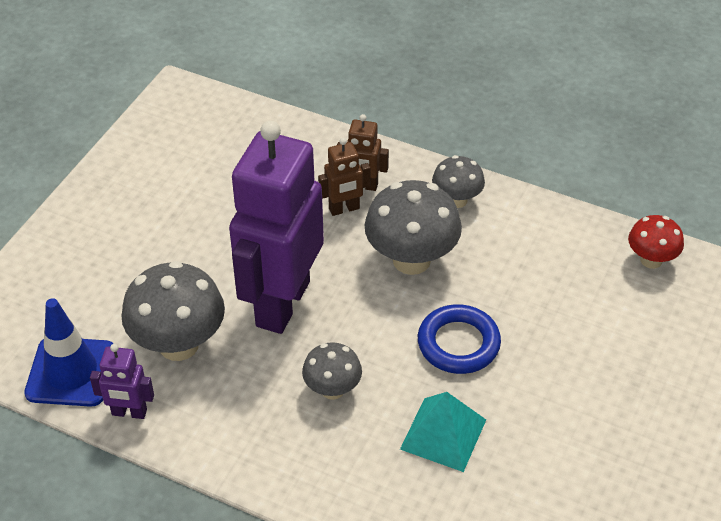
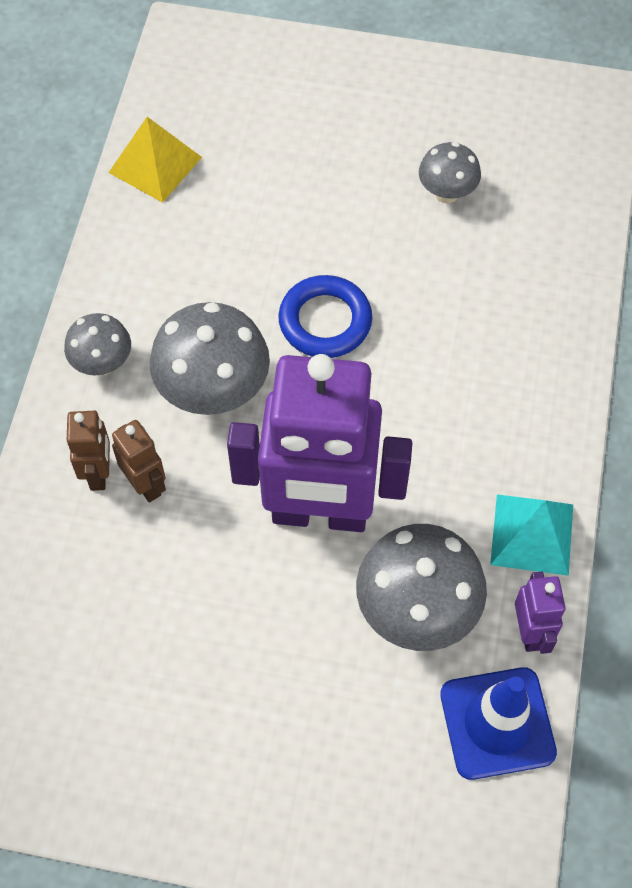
camera: 105 degrees left, 15 degrees up
grey mushroom [302,342,362,400] -> grey mushroom moved to [419,142,481,203]
turquoise pyramid [400,392,486,472] -> turquoise pyramid moved to [490,494,573,576]
red mushroom [628,215,684,269] -> yellow pyramid [108,117,202,203]

